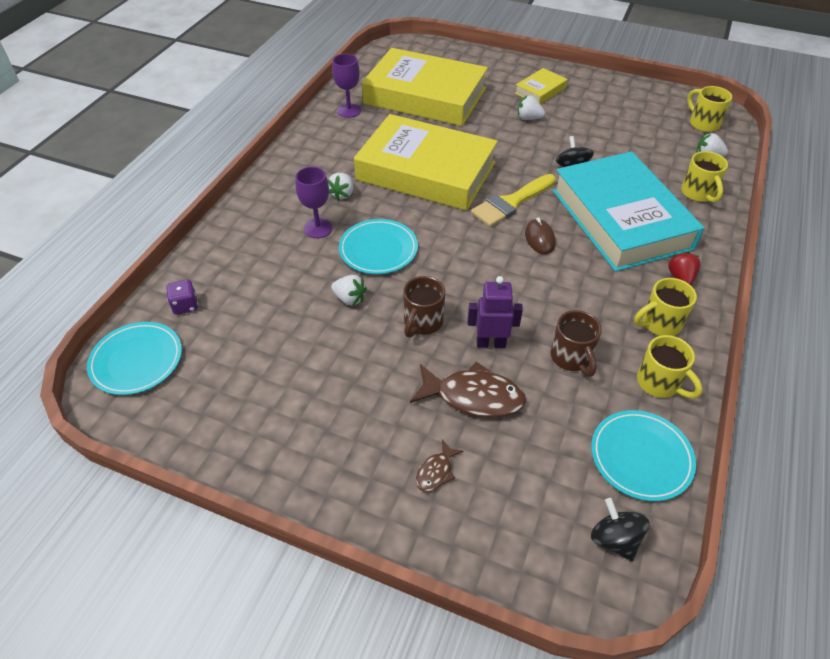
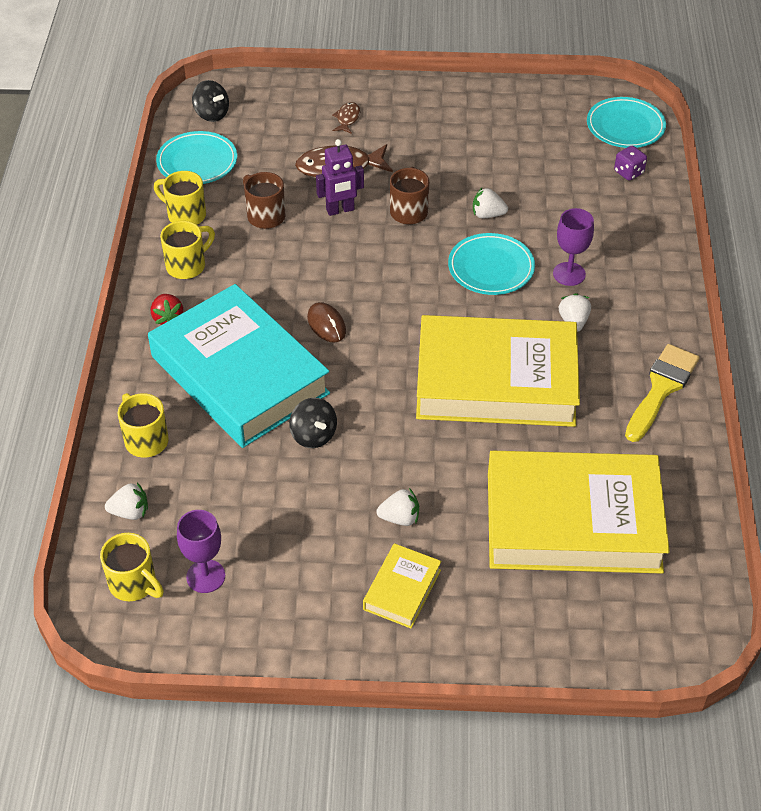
camera: 160 degrees right, 0 degrees up
purple goblet [332,54,361,118] -> purple goblet moved to [177,510,225,593]
yellow brush [471,174,556,227] -> yellow brush moved to [625,344,700,442]

